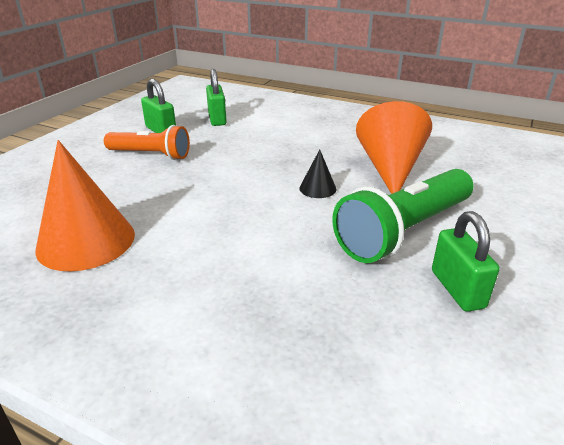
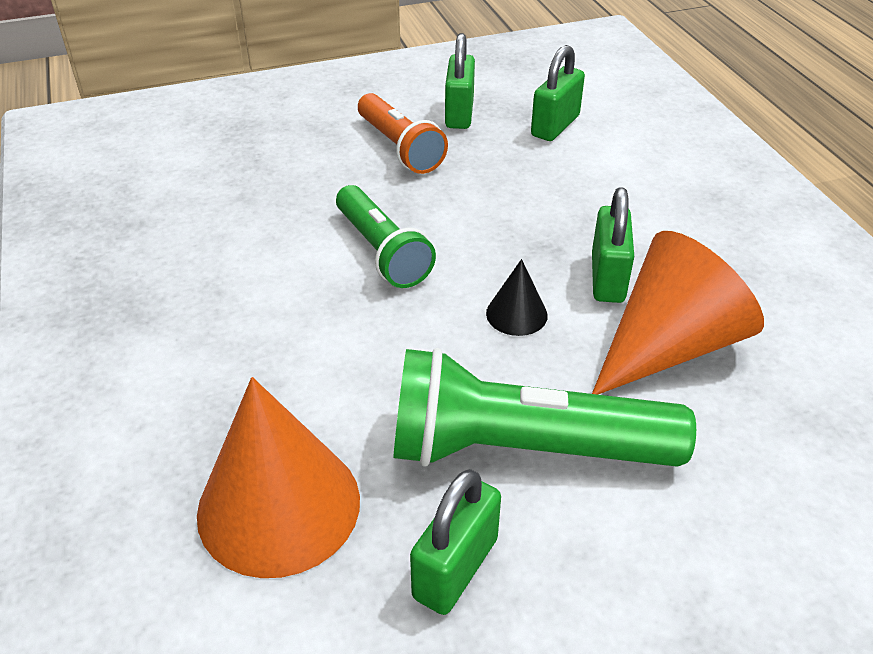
camera: 45 degrees right, 10 degrees up
orange cone [35,140,135,271] -> orange cone moved to [197,377,360,578]
none -> green flashlight [336,185,436,288]
none -> green padlock [592,187,634,303]

